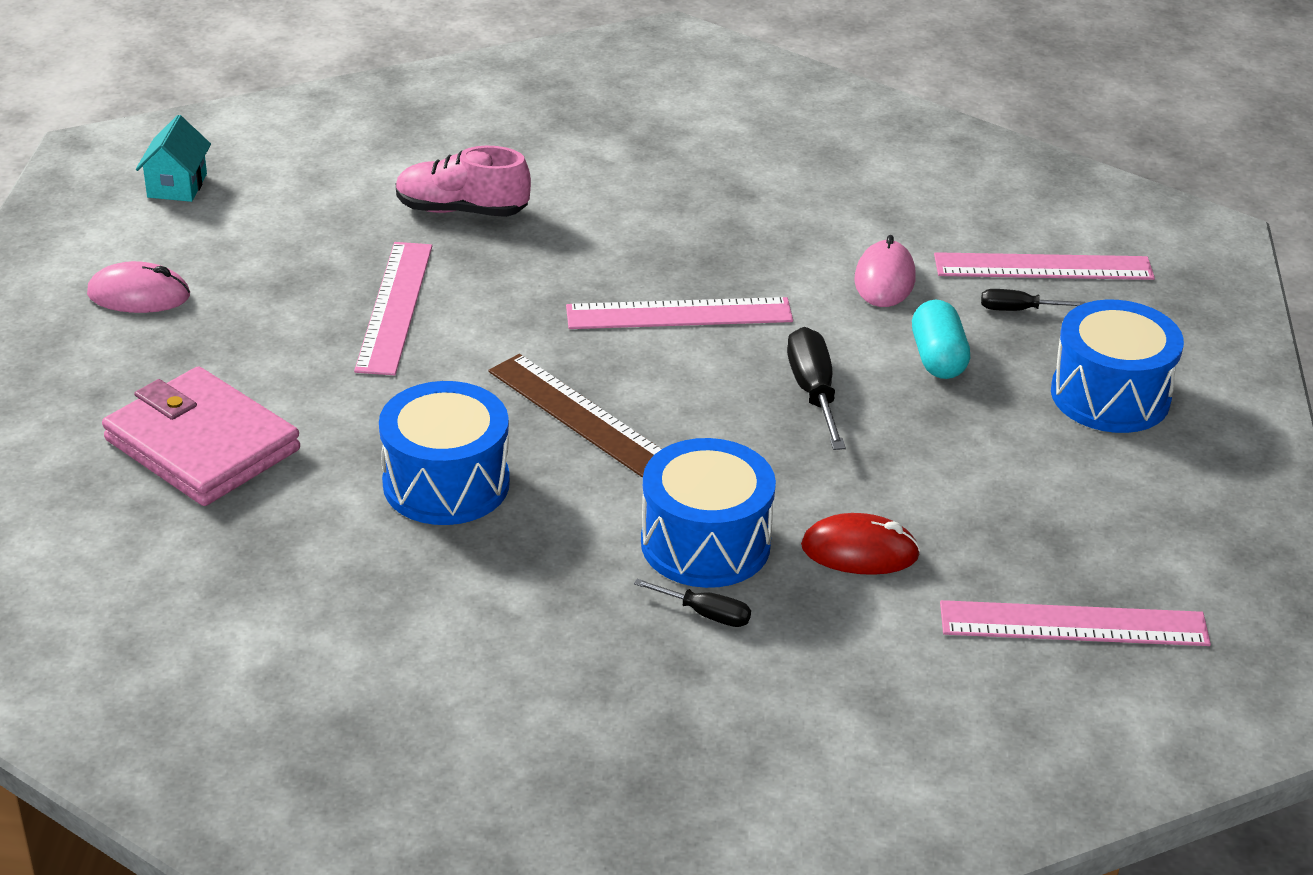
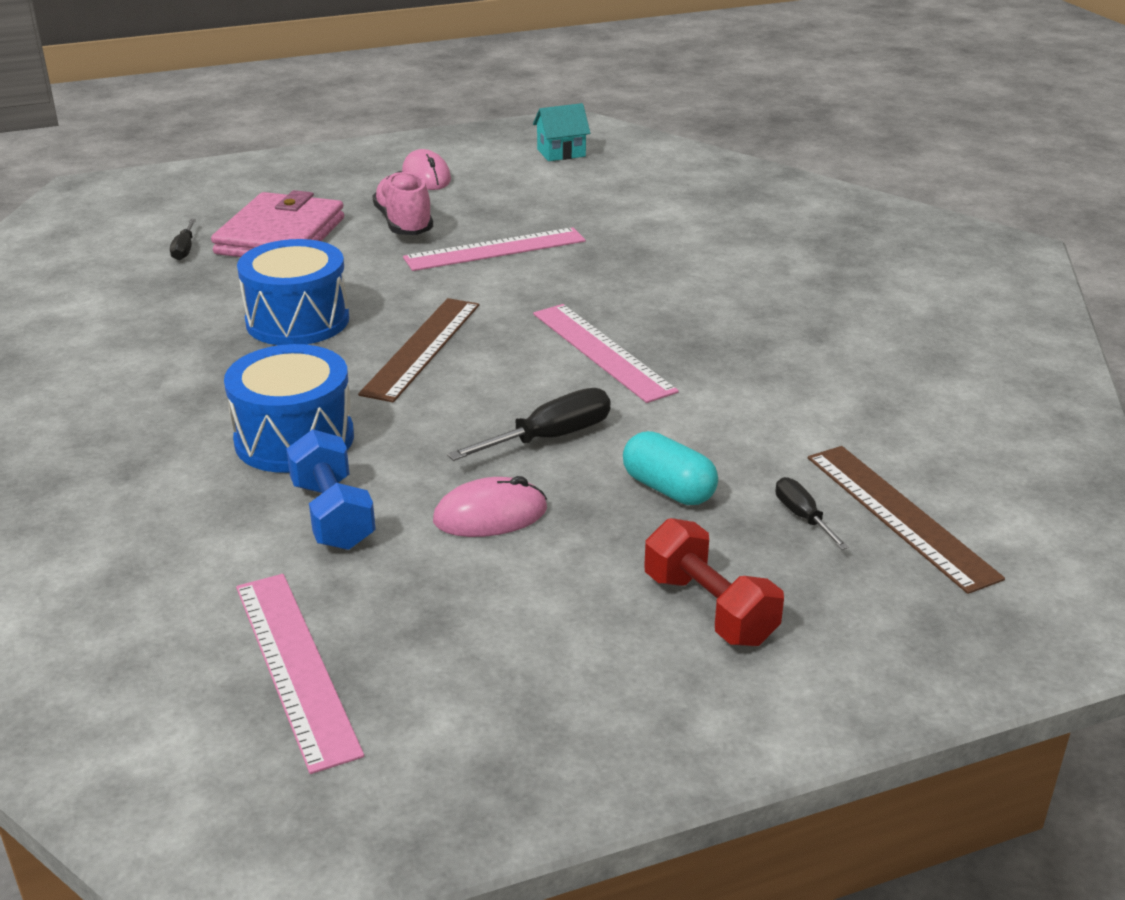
camera: 65 degrees right, 5 degrees down
pink shoe [396,146,531,217] -> pink shoe moved to [372,171,433,235]
black screwdriver [634,579,751,627] -> black screwdriver moved to [170,219,196,261]
red mouse [801,513,920,575] -> blue dumbbell [286,429,376,550]
pink mouse [854,235,916,307] -> pink mouse moved to [433,476,547,537]
turquoise capsule [912,300,970,379] -> turquoise capsule turned 75 degrees clockwise [623,431,718,505]
pink ruler [934,252,1155,280] -> brown ruler [808,446,1005,594]
blue drum [1051,300,1184,433] -> red dumbbell [645,518,784,646]

